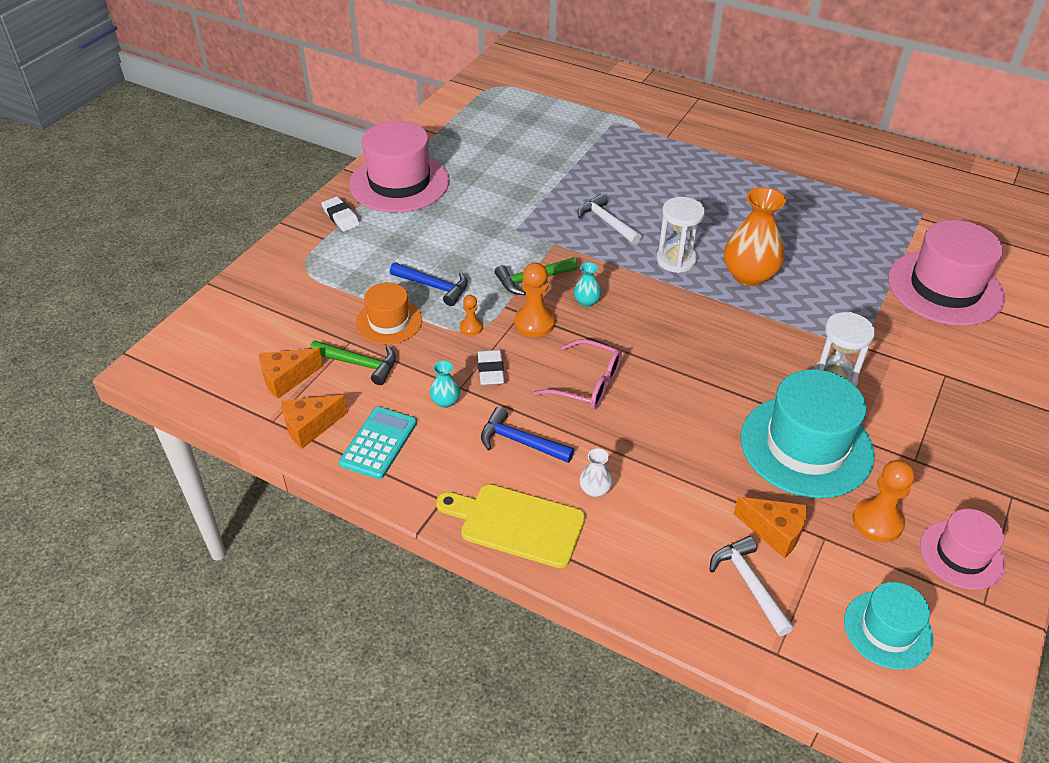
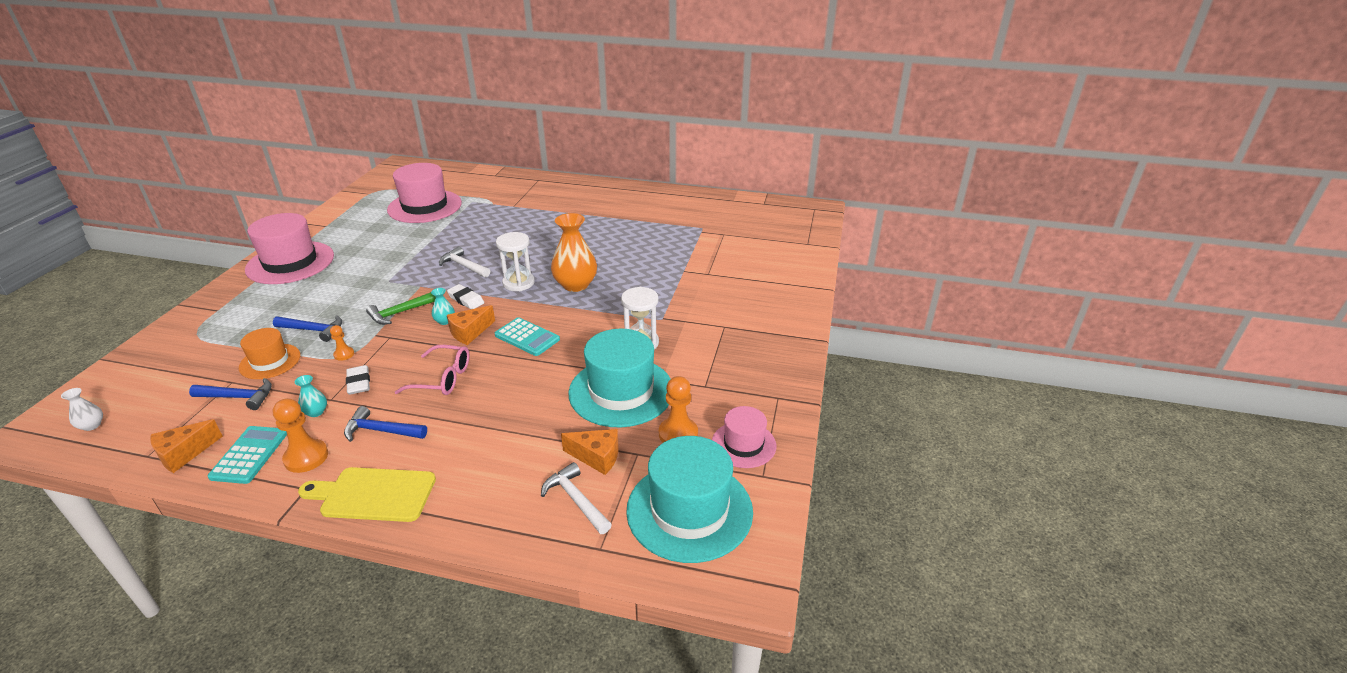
camera: 15 degrees left, 10 degrees down
orange cheese [259,348,323,399] -> orange cheese moved to [447,305,495,345]
green hammer [310,341,396,385] -> blue hammer [189,378,272,410]
white eraser [321,196,360,232] -> white eraser moved to [447,284,484,309]
orange pawn [514,263,555,337] -> orange pawn moved to [273,398,328,473]
white vase [579,448,613,497] -> white vase moved to [61,388,103,431]
turquoise hat [844,582,934,670] -> turquoise hat [626,436,753,563], size x1.77
pink hat [888,220,1005,326] -> pink hat moved to [387,163,462,223]
none -> turquoise calculator [495,317,560,356]

